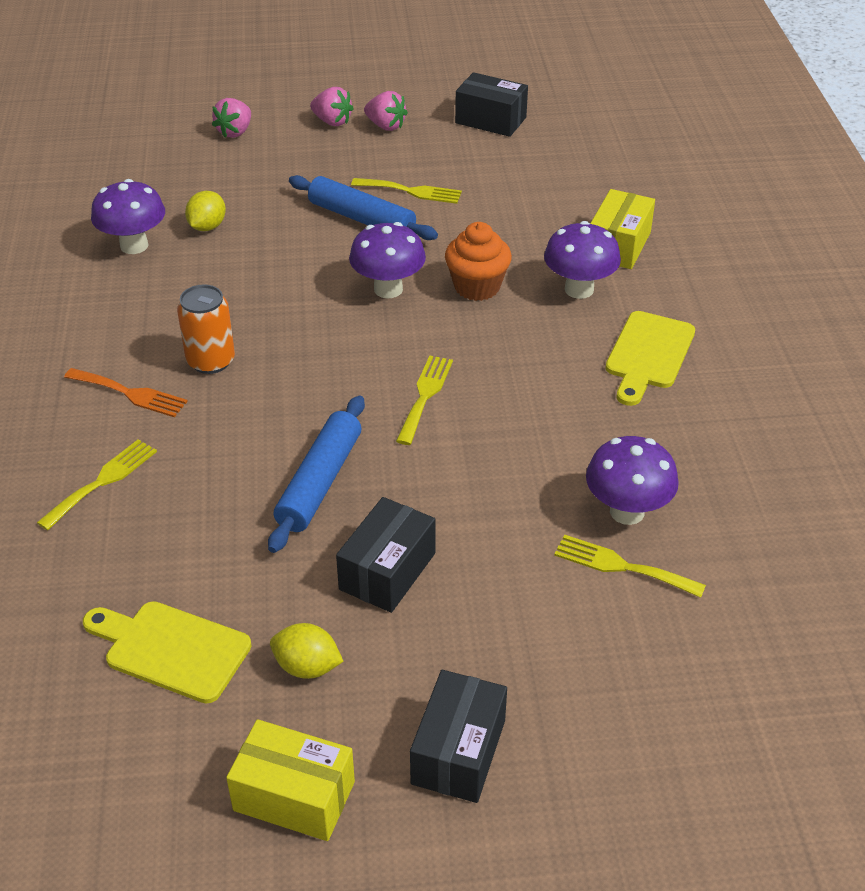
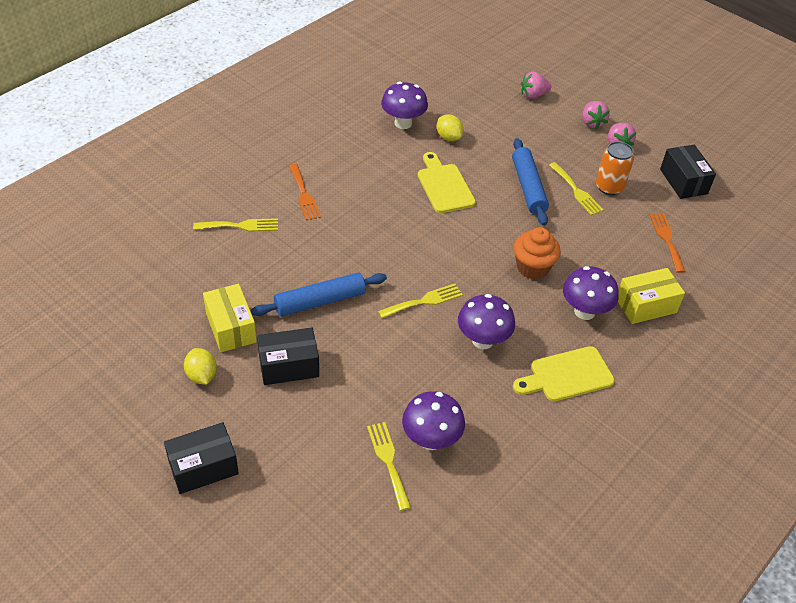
camera: 45 degrees right, 5 degrees up
yellow cutting board [83,601,251,704] -> yellow cutting board moved to [418,152,476,213]
orange can [177,284,235,374] -> orange can moved to [596,141,634,195]
yellow lemon [185,191,226,231] -> yellow lemon turned 75 degrees clockwise [437,114,463,141]
yellow box [226,719,355,841] -> yellow box moved to [203,284,257,352]
purple mushroom [349,222,426,299] -> purple mushroom moved to [458,294,515,349]
none -> orange fork [649,213,686,273]

